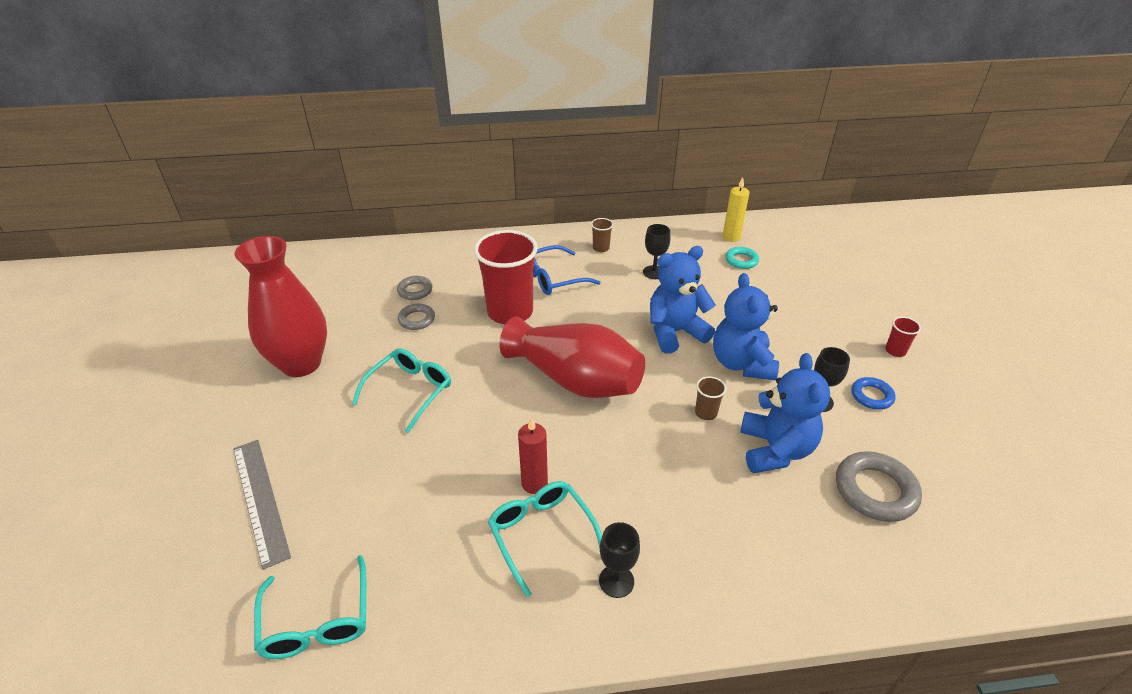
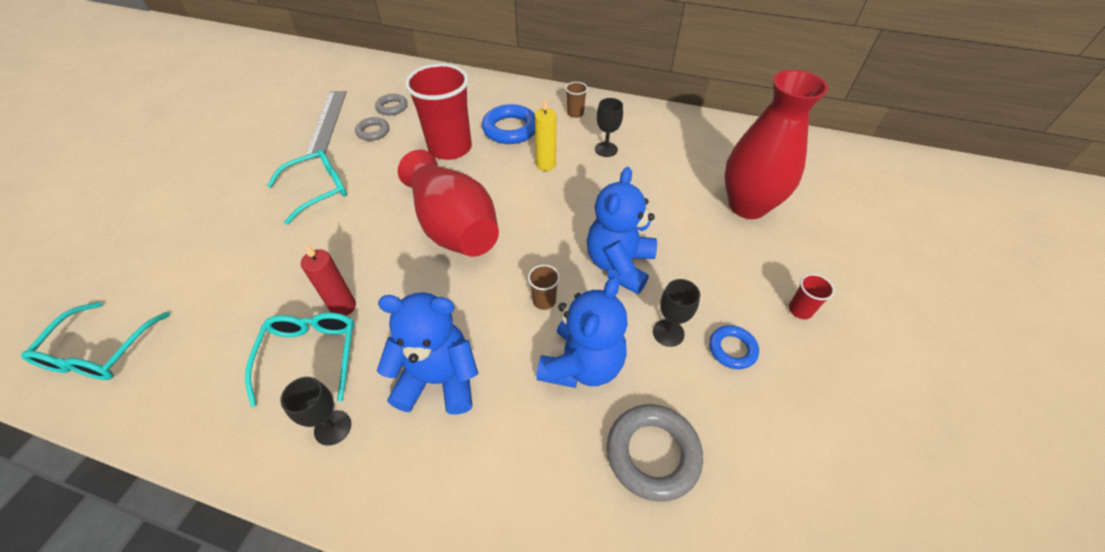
camera: 25 degrees right, 10 degrees up
grey ruler [233,440,291,570] -> grey ruler moved to [305,91,347,158]
red vase [235,236,327,377] -> red vase moved to [724,70,828,219]
blue glasses [533,245,601,295] -> blue ring [482,104,535,144]
blue teddy bear [650,246,716,354] -> blue teddy bear moved to [377,292,478,415]
yellow candle [723,177,749,242] -> yellow candle moved to [535,98,556,171]
turquoise ring [725,247,759,269] -> none

